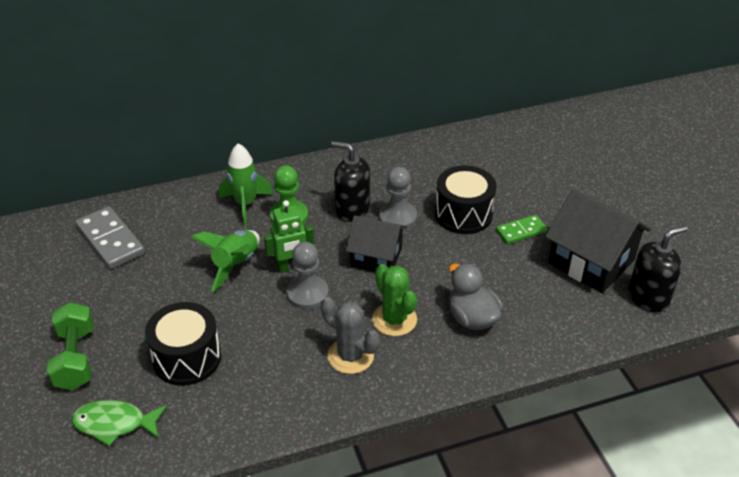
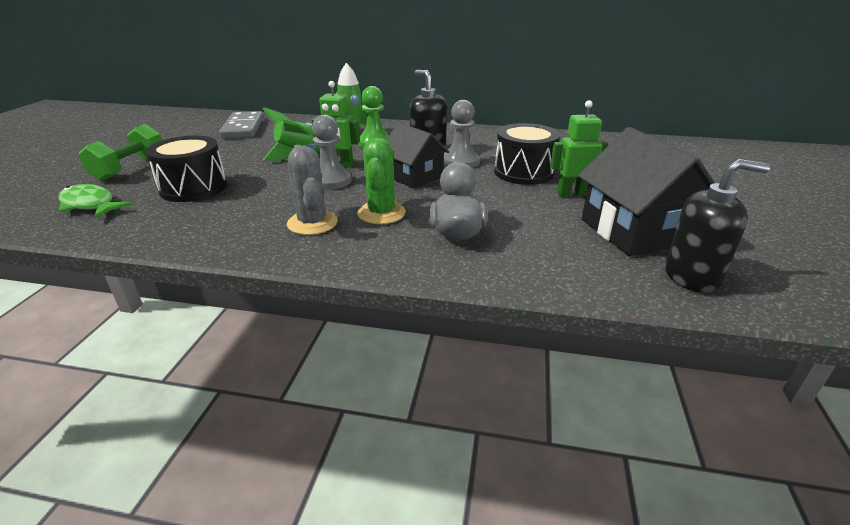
camera: 30 degrees right, 10 degrees down
green domino [496,215,548,244] -> green robot [550,100,608,197]

